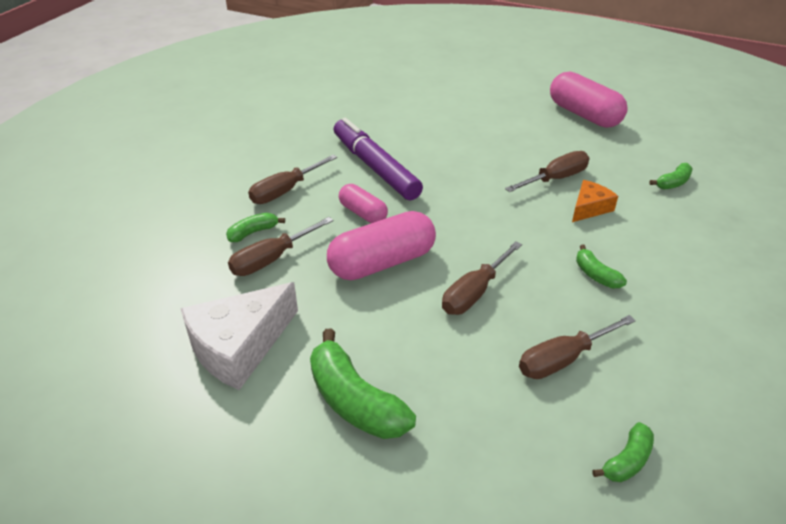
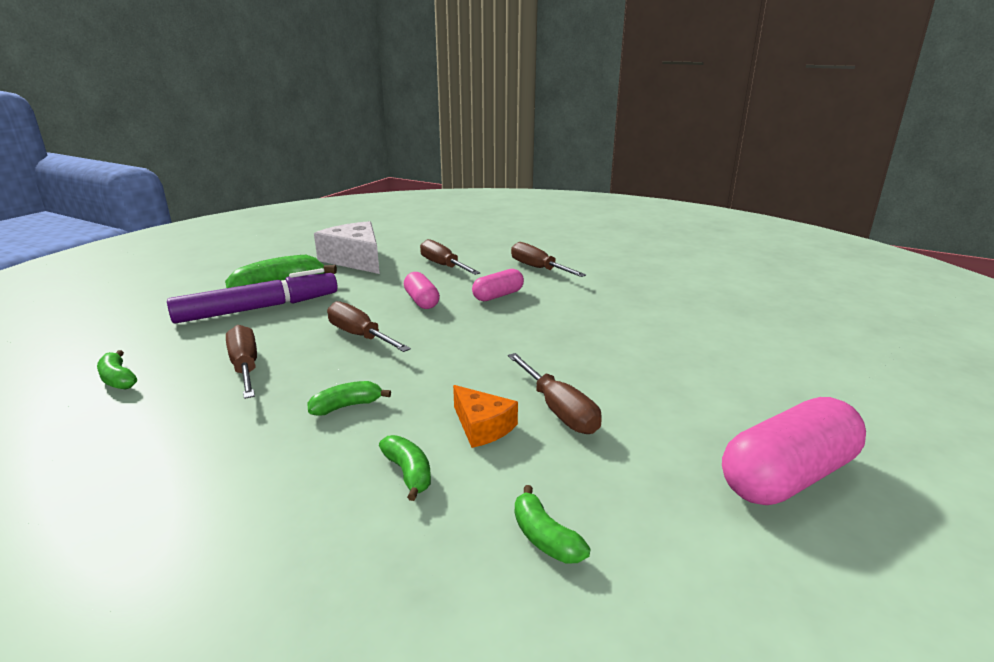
camera: 95 degrees right, 15 degrees down
green banana [226,213,285,242] -> green banana moved to [379,435,431,501]
pink capsule [327,211,436,280] -> pink capsule [404,272,440,309], size x0.57
purple marker [334,118,423,200] -> purple marker moved to [167,268,338,324]

